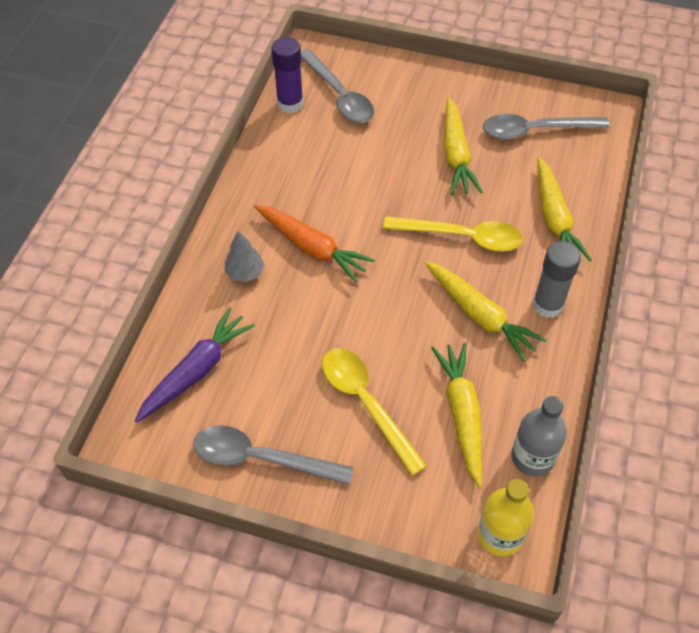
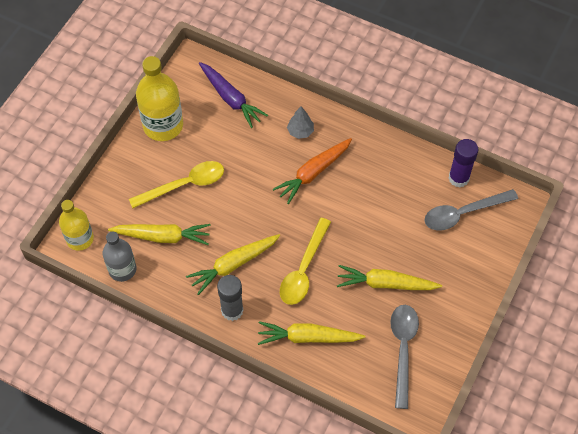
camera: 100 degrees right, 5 degrees up
grey spoon [193,425,354,485] -> yellow bottle [136,56,183,141]

